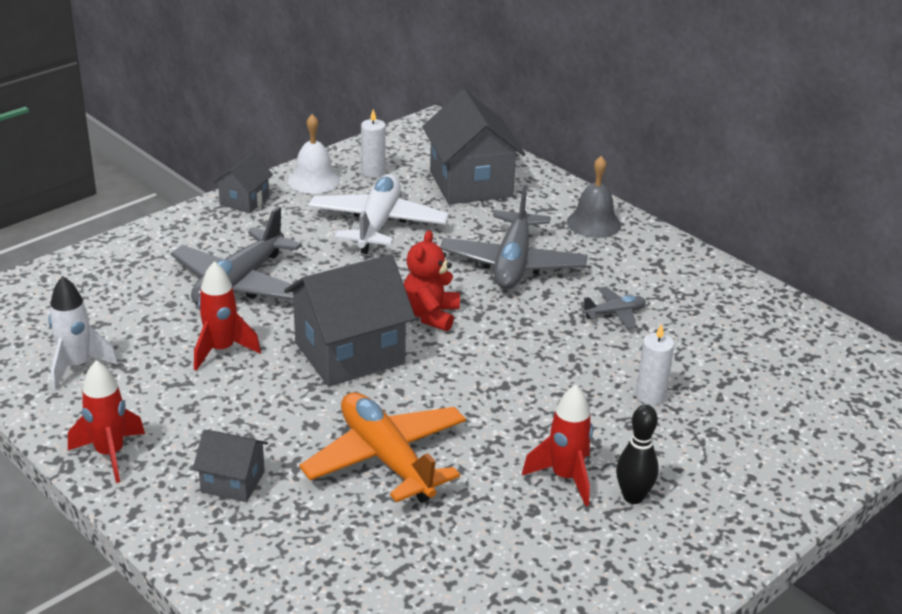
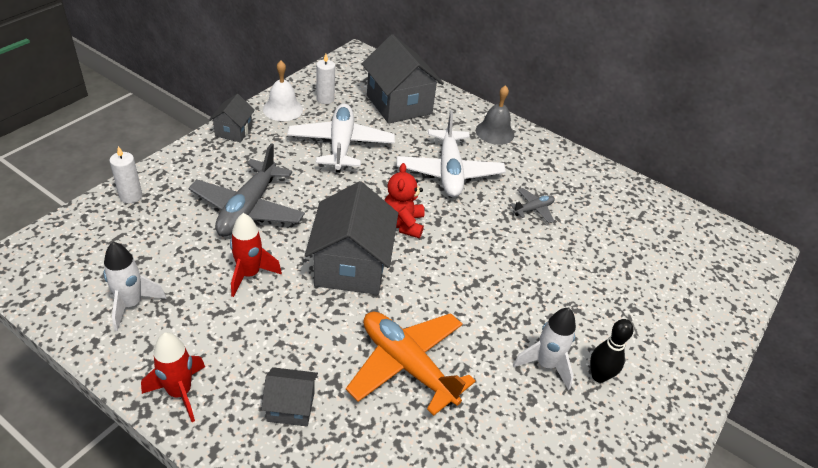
camera: 15 degrees left, 10 degrees up
grey house [284,254,416,387] -> grey house turned 45 degrees counterclockwise [305,181,398,295]
grey plane [440,185,588,289] -> white plane [397,110,506,197]
red rocket [522,384,593,506] -> white rocket [513,308,576,390]
white candle [636,324,674,405] -> white candle moved to [110,146,142,203]

